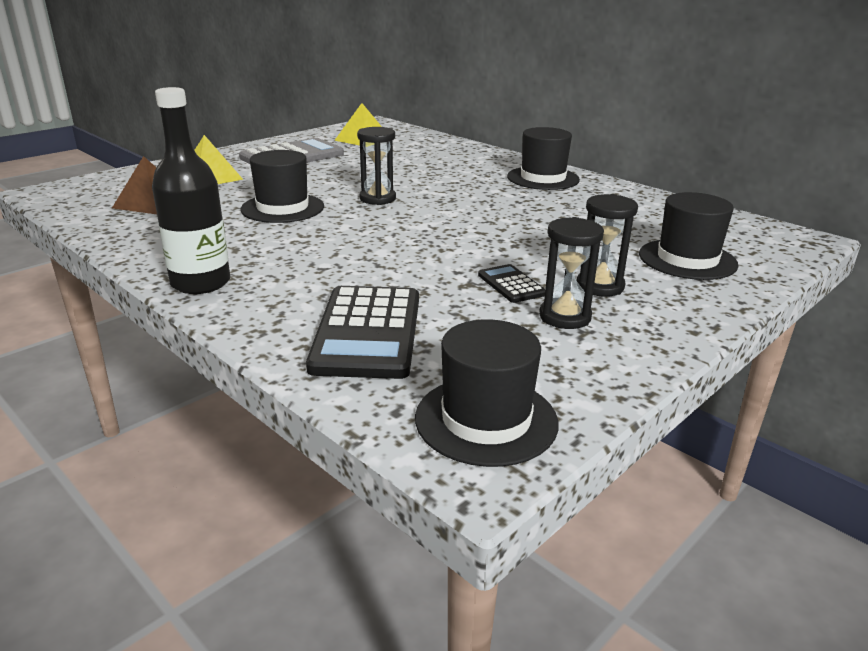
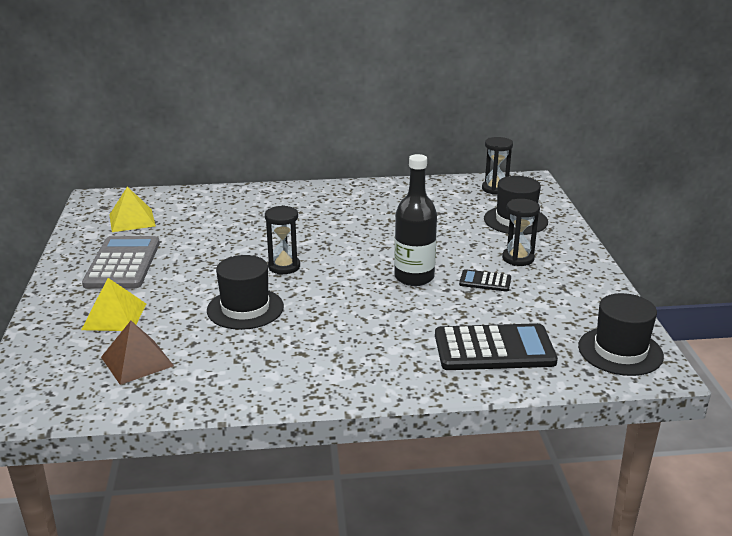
camera: 50 degrees left, 0 degrees up
black bottle [152,87,230,294] -> black bottle moved to [394,154,437,286]
black calculator [306,286,419,379] -> black calculator turned 45 degrees counterclockwise [435,323,558,370]
black hat [507,127,580,190] -> none
black hourglass [539,217,604,329] -> black hourglass moved to [482,137,513,195]

